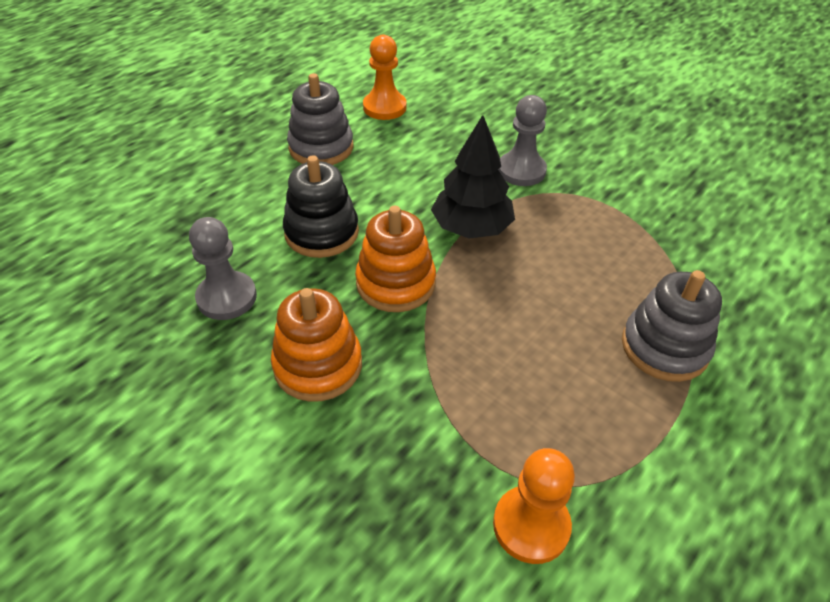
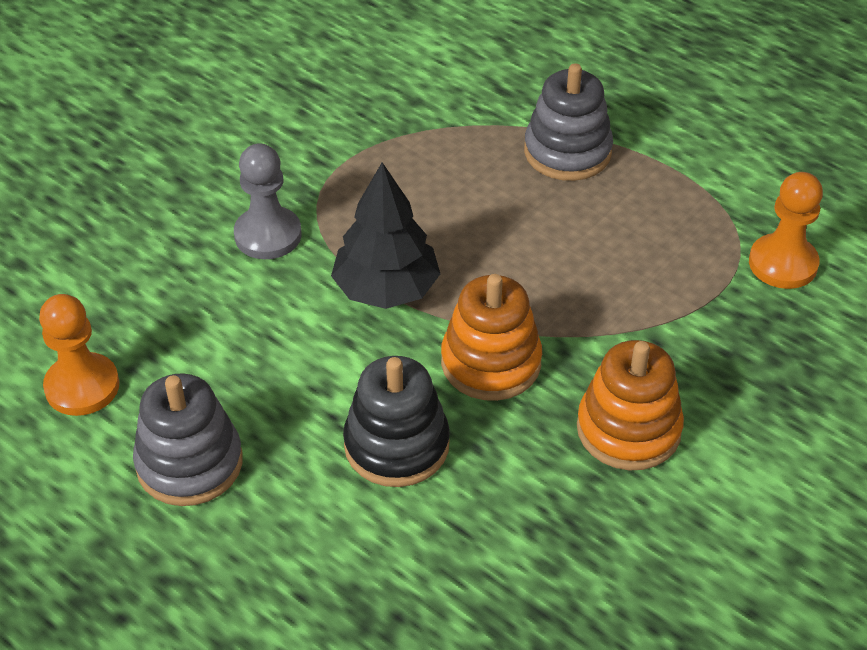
camera: 90 degrees left, 0 degrees up
grey pawn [189,217,257,320] -> none

